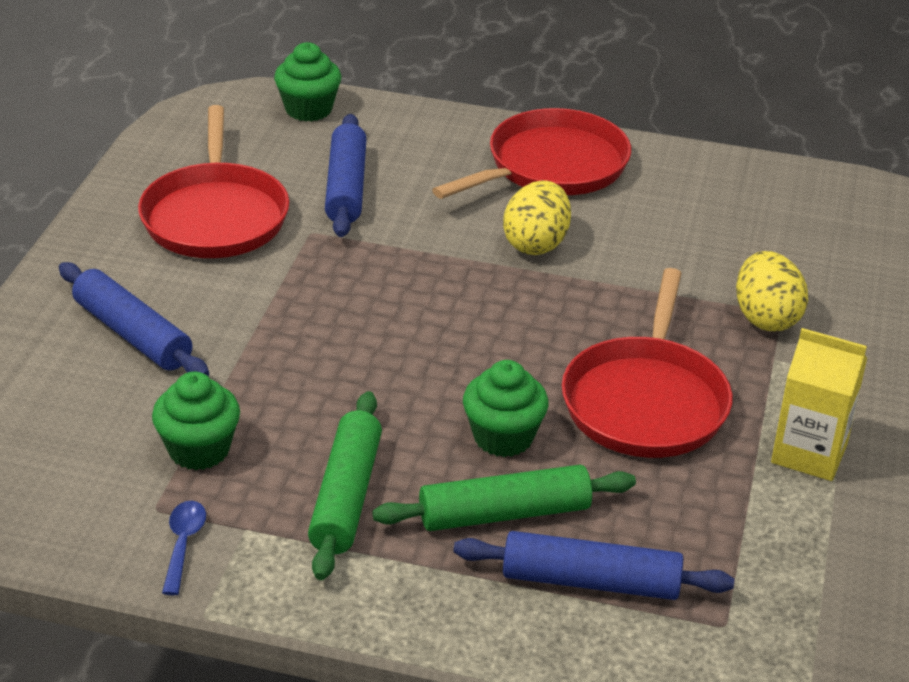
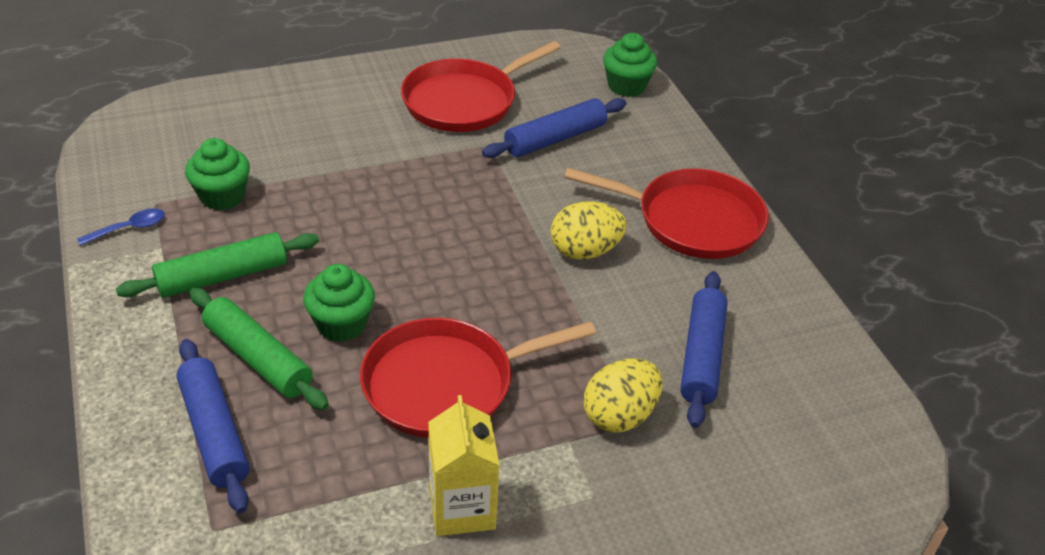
camera: 55 degrees right, 5 degrees up
blue rolling pin [59,262,209,376] -> blue rolling pin moved to [680,271,728,428]

